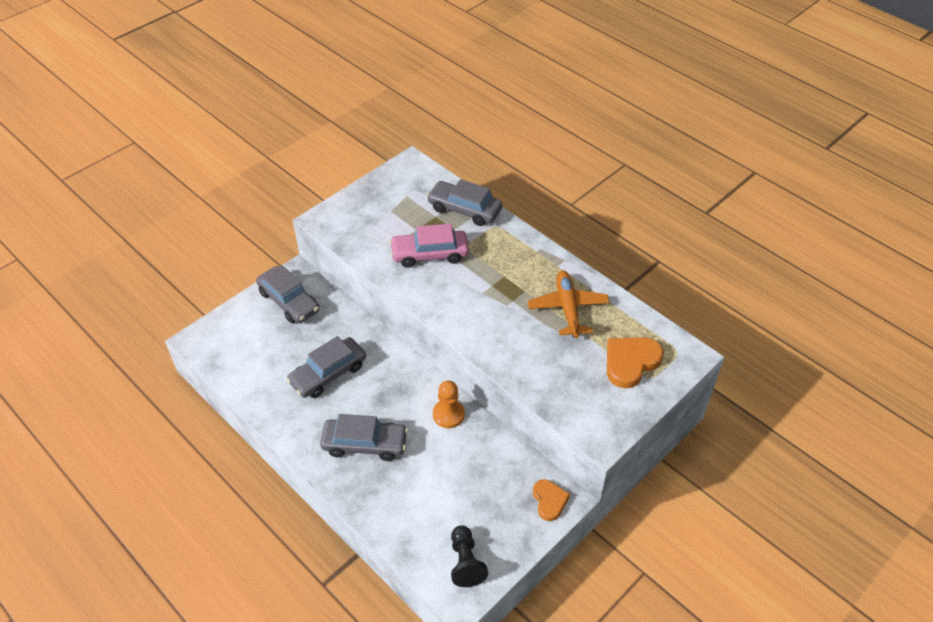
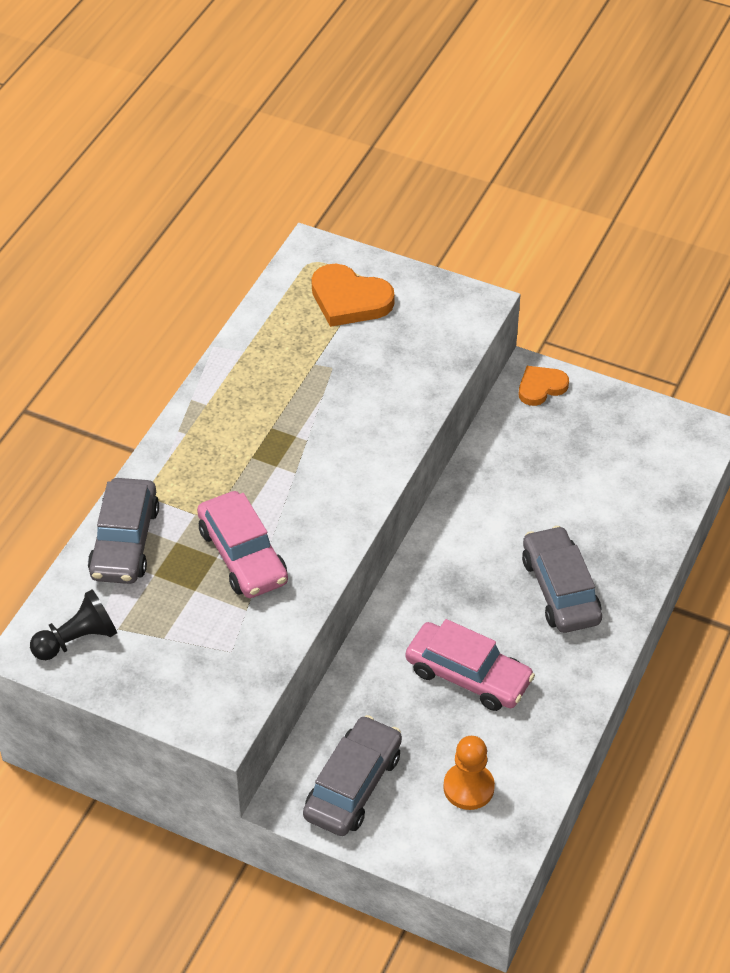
camera: 110 degrees left, 0 degrees up
grey car [286,336,366,398] -> pink car [406,619,535,711]
orange pawn [433,381,465,428] -> orange pawn moved to [443,736,495,810]
black pawn [451,525,488,587] -> black pawn moved to [30,589,117,660]
orange plane [527,271,609,338] -> none

